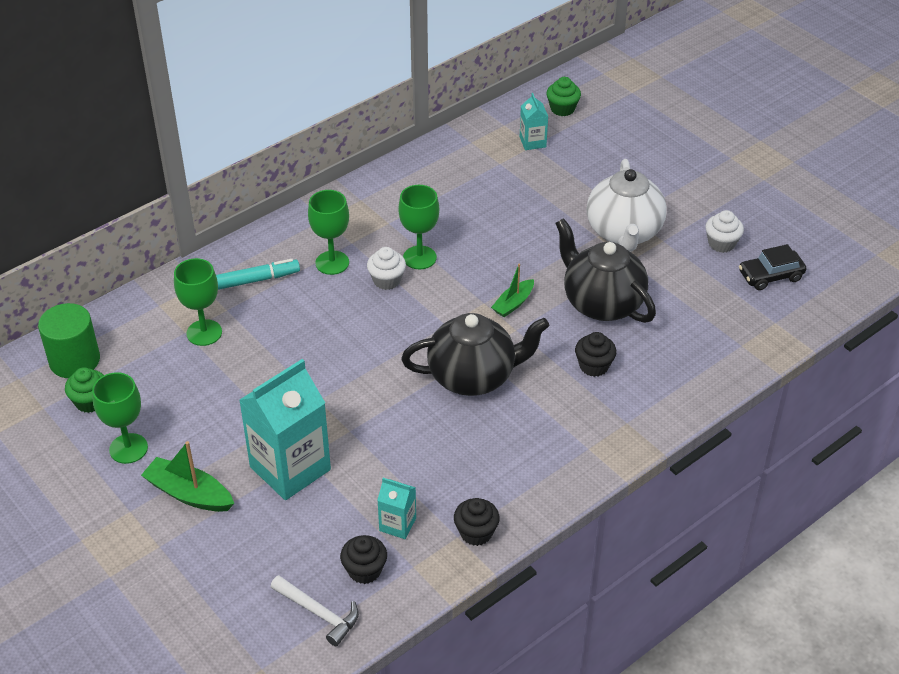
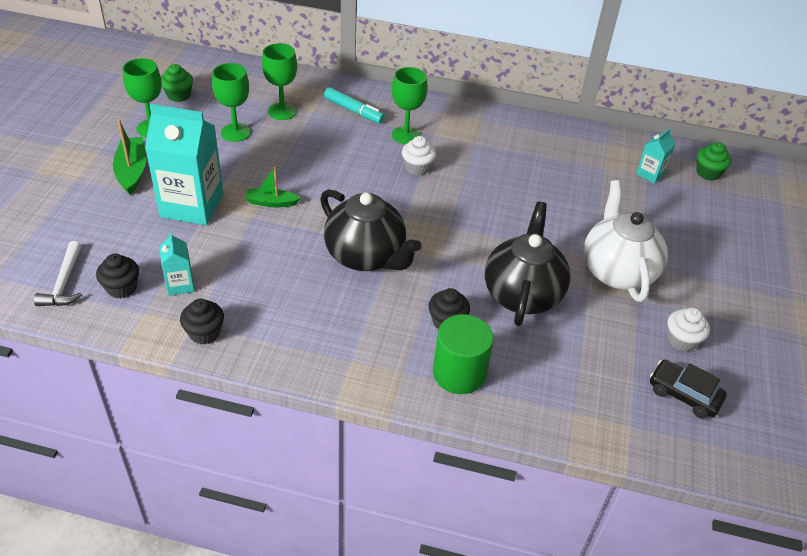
camera: 50 degrees right, 0 degrees up
green cylinder [38,303,100,378] -> green cylinder moved to [433,314,494,394]
green goblet [398,185,439,269] -> green goblet moved to [212,63,251,142]
green boat [491,264,534,317] -> green boat moved to [245,167,301,207]
white teapot [587,159,667,252] -> white teapot turned 120 degrees clockwise [583,180,668,302]

